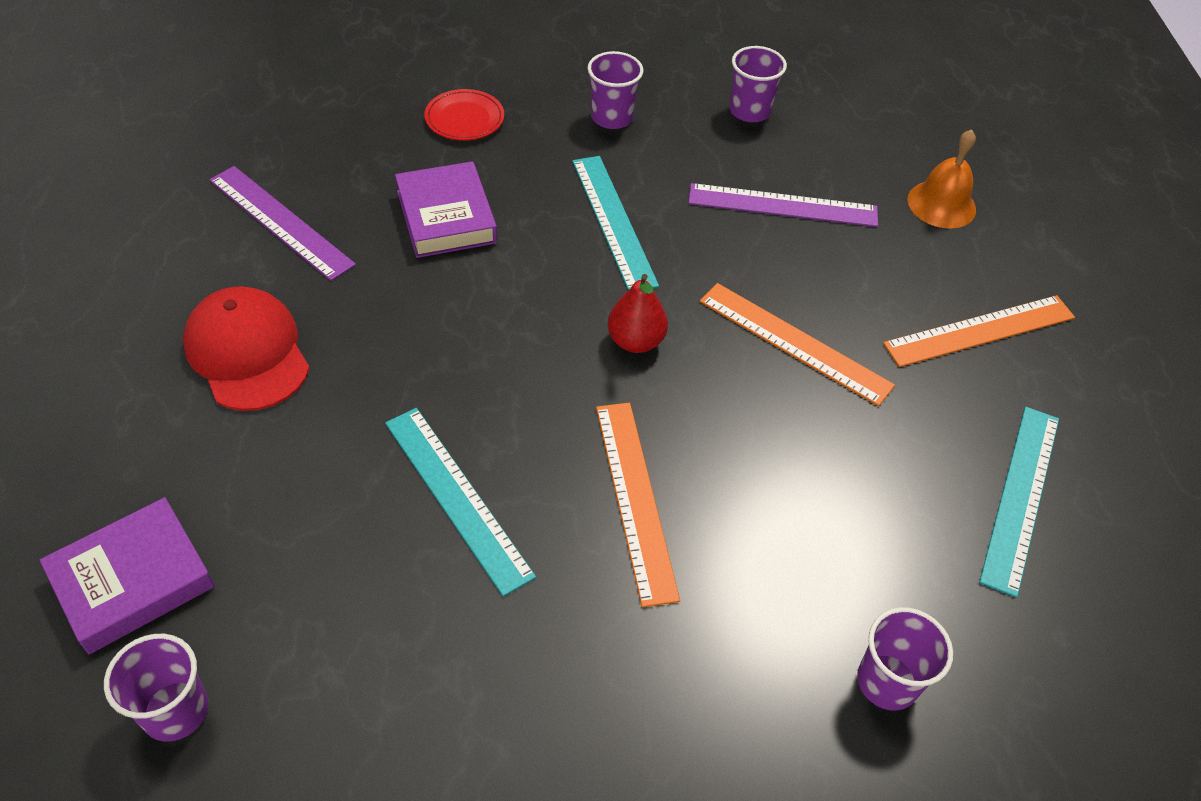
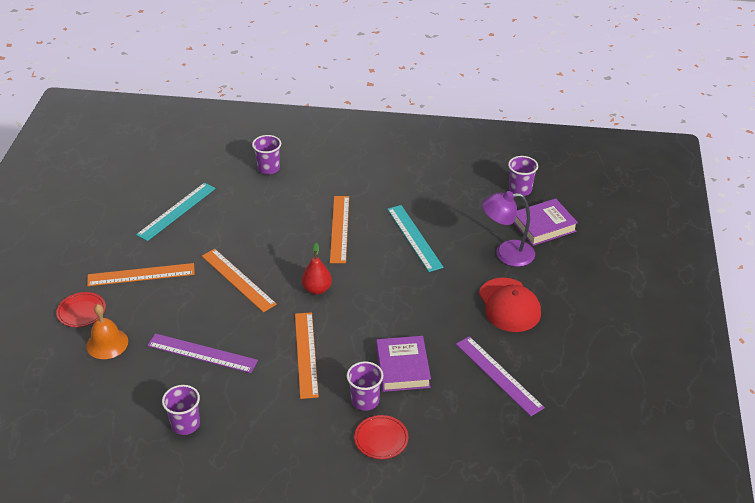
camera: 165 degrees left, 10 degrees down
turquoise ruler [572,156,659,290] -> orange ruler [295,312,319,399]
purple cup [587,51,644,129] -> purple cup moved to [347,361,383,411]
none -> red plate [56,292,106,327]
none -> purple lamp [482,191,535,267]

